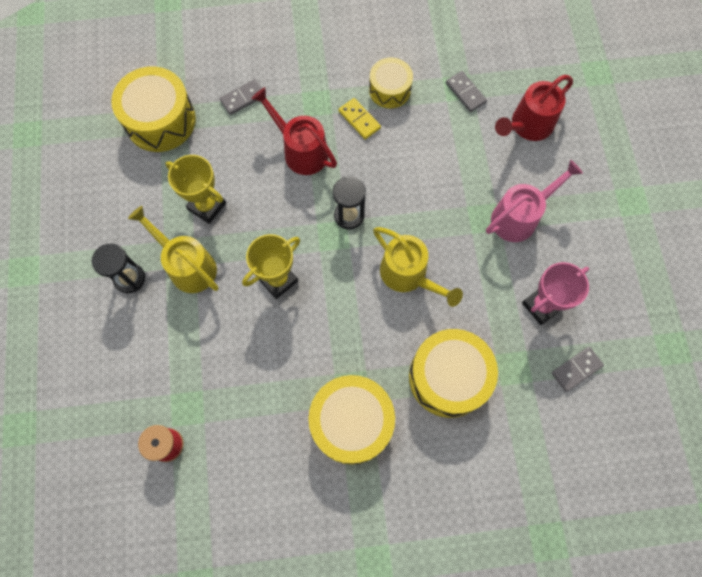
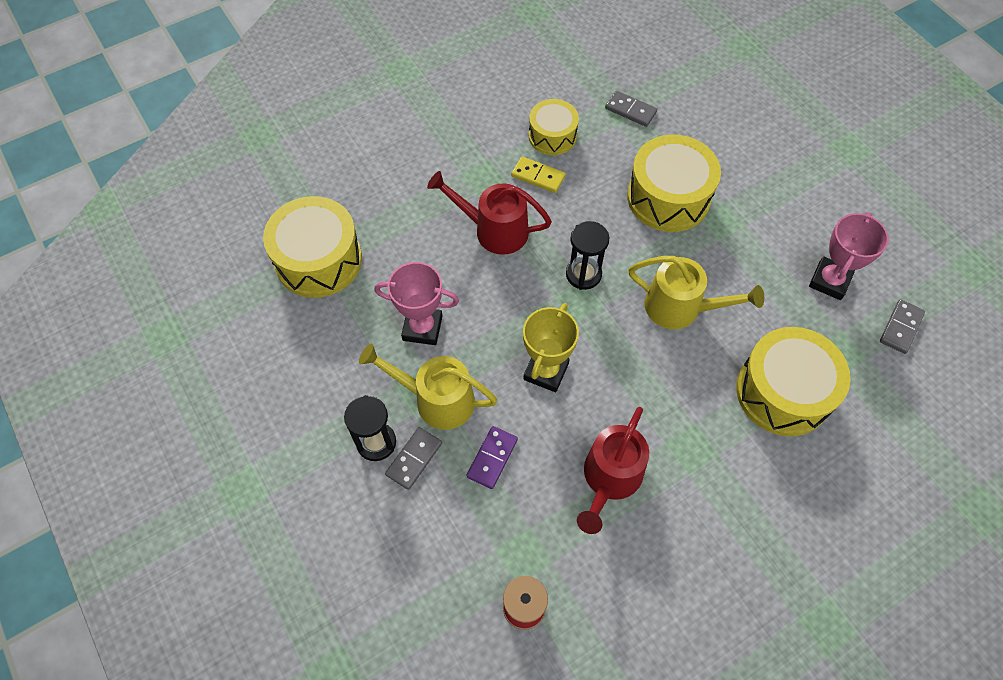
camera: 25 degrees left, 10 degrees down
yellow trophy [165,155,226,224] -> pink trophy [374,262,459,345]
grey domino [220,79,262,115] -> grey domino moved to [385,427,442,490]
yellow drum [308,375,395,465] -> yellow drum moved to [627,134,721,232]
pink watering can [486,160,583,242] -> none
red watering can [495,75,573,141] -> red watering can moved to [577,407,649,534]
none -> purple domino [466,426,518,489]

